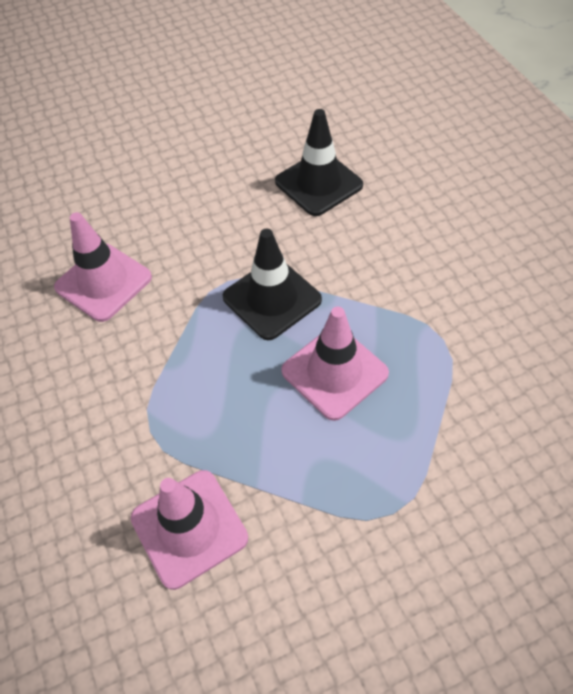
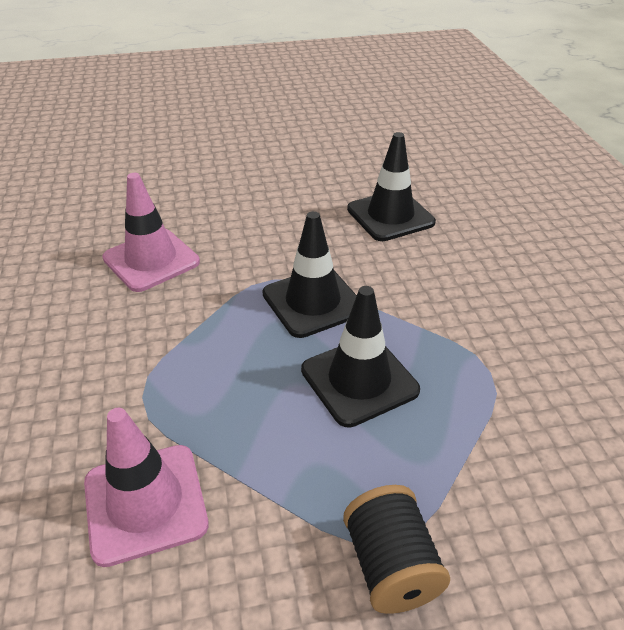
camera: 10 degrees right, 15 degrees down
pink traffic cone [281,307,389,421] -> black traffic cone [301,286,420,428]
none -> black spool [343,485,450,614]

